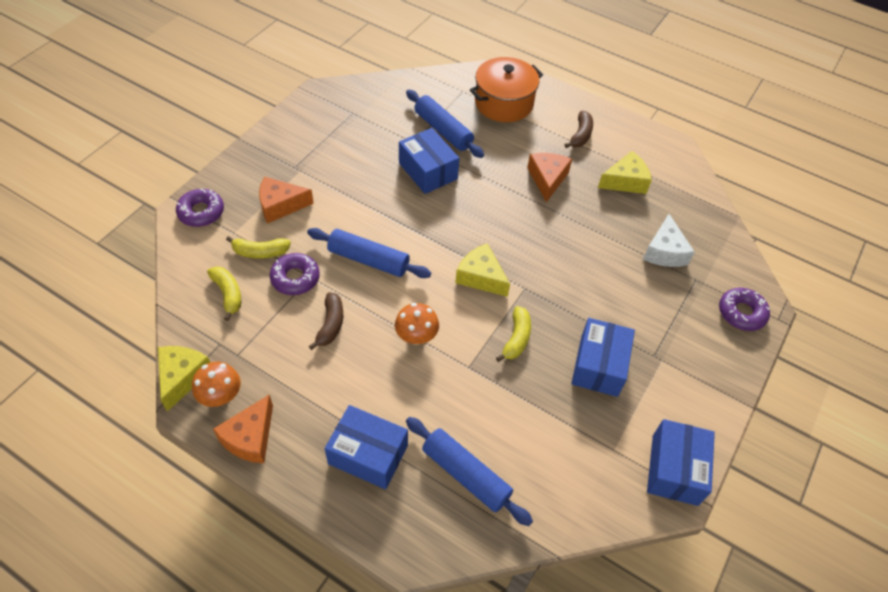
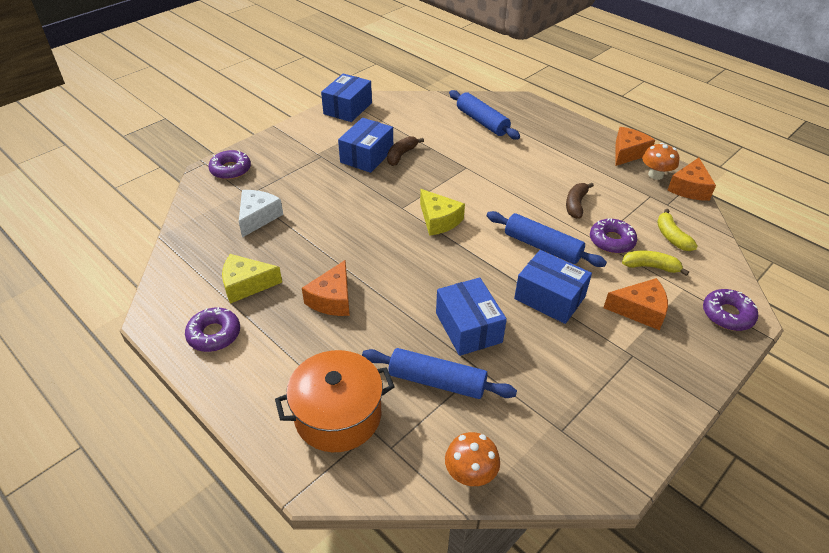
camera: 165 degrees left, 10 degrees down
yellow cheese [158,346,210,412] -> orange cheese [668,158,716,201]
blue box [325,405,408,489] -> blue box moved to [514,250,592,324]
orange mushroom [395,303,439,345] -> orange mushroom moved to [445,432,500,486]
blue rolling pin [406,90,484,158] -> blue rolling pin turned 45 degrees counterclockwise [362,348,517,399]
yellow banana [496,306,531,362] -> none
brown banana [565,111,593,148] -> brown banana moved to [387,136,424,166]
none -> purple donut [185,307,240,352]

